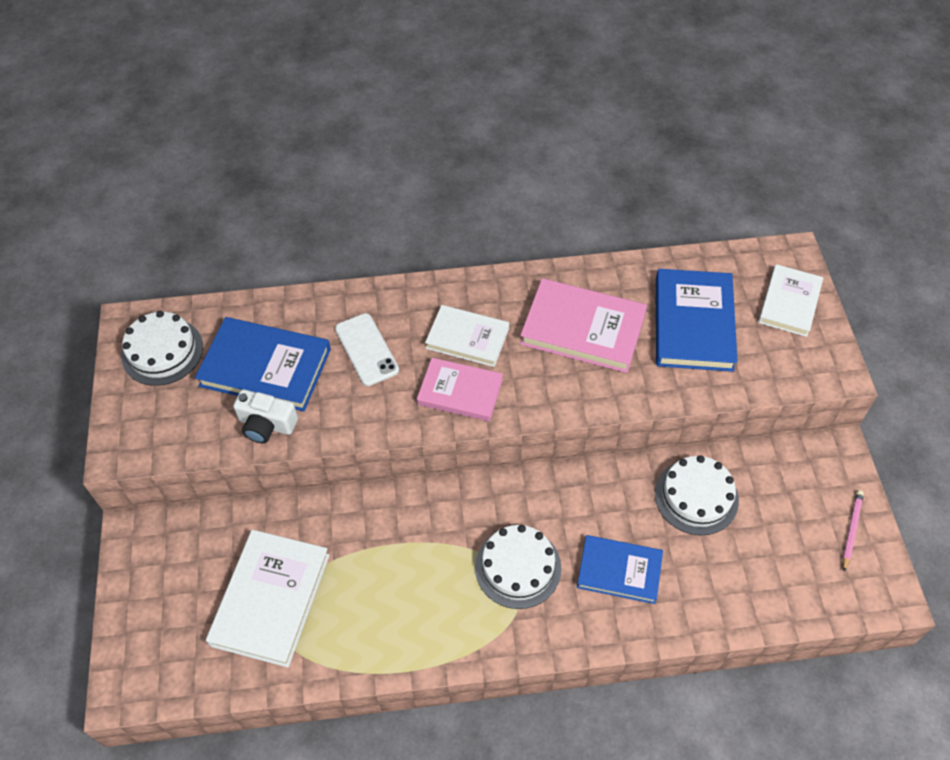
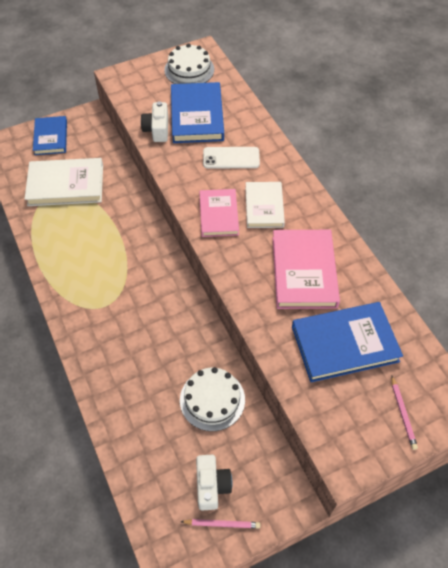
camera: 70 degrees right, 0 degrees up
white phone [335,313,399,386] -> white phone turned 45 degrees clockwise [203,147,260,168]
white cake [475,525,561,609] -> none
blue book [577,535,663,604] -> blue book moved to [33,116,67,155]
white book [758,264,823,337] -> pink pencil [391,375,418,450]
none -> white camera [196,455,233,510]

